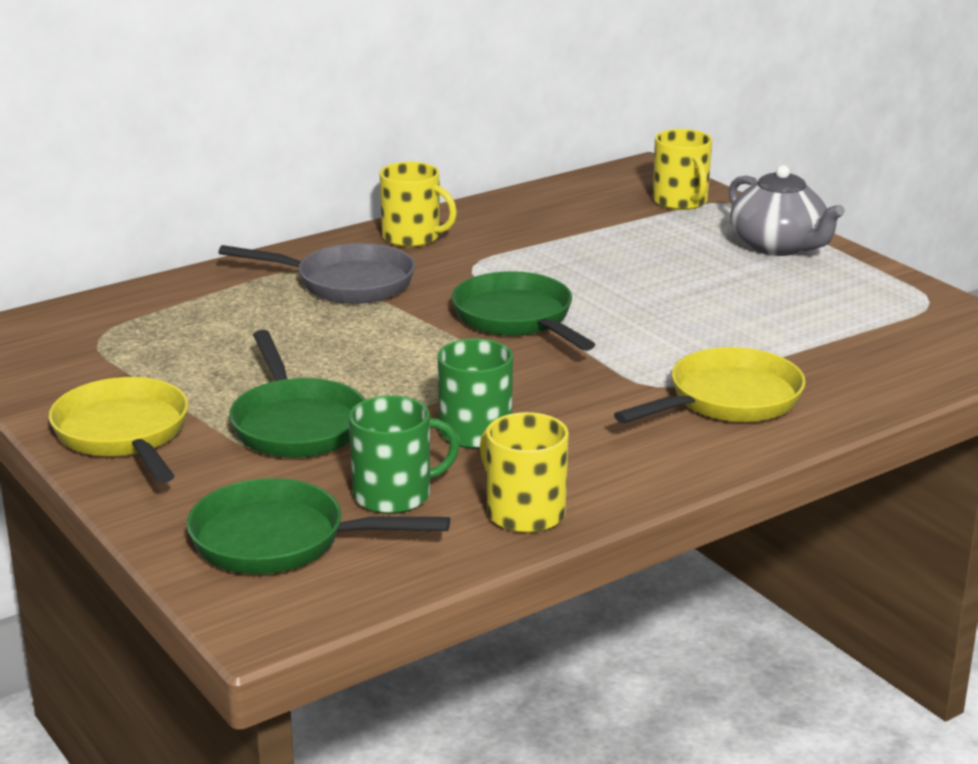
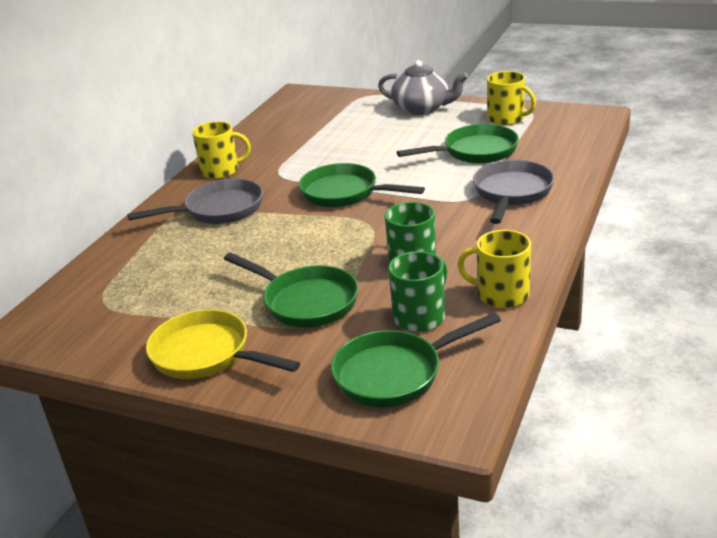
camera: 30 degrees left, 5 degrees up
yellow pan [614,347,806,423] -> grey pan [473,160,554,224]
yellow mug [653,129,712,210] -> yellow mug moved to [487,71,536,125]
none -> green pan [397,124,519,164]

